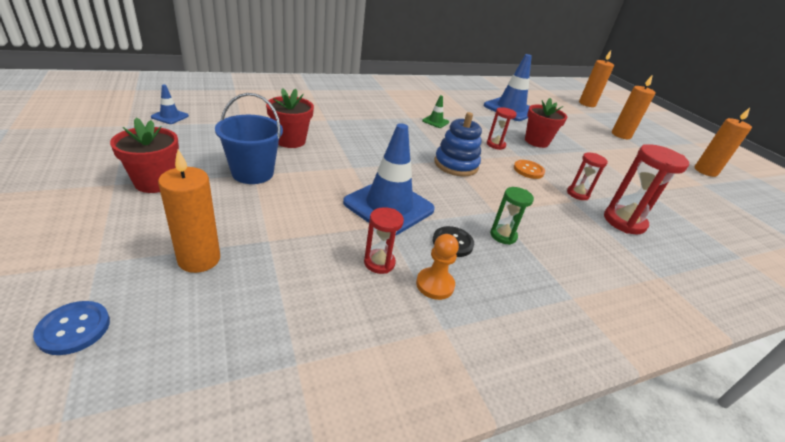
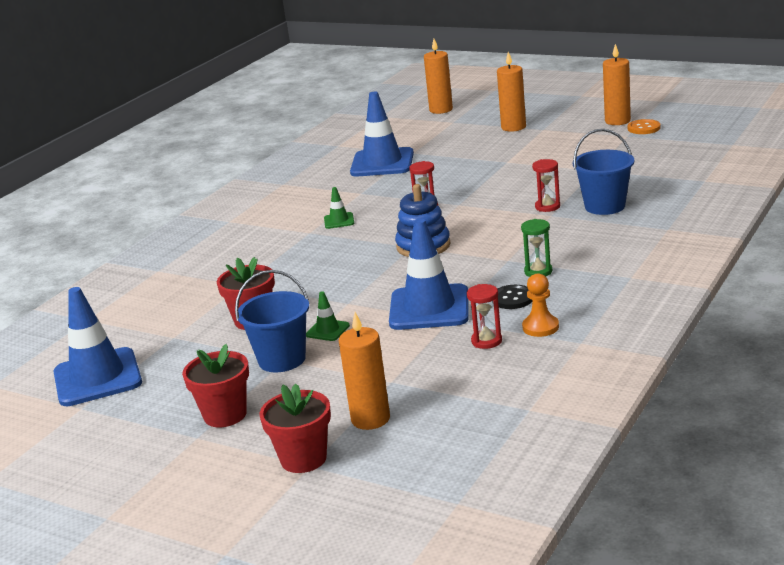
camera: 30 degrees left, 10 degrees down
blue button [33,301,110,355] -> none
blue traffic cone [151,85,189,124] -> blue traffic cone [54,287,142,406], size x2.25
orange button [514,160,545,179] -> orange button moved to [628,119,660,134]
red flower pot [525,98,567,148] -> red flower pot moved to [259,383,331,473]
red hourglass [604,144,689,234] -> blue bucket [573,129,634,215]
none -> green traffic cone [306,291,350,341]

